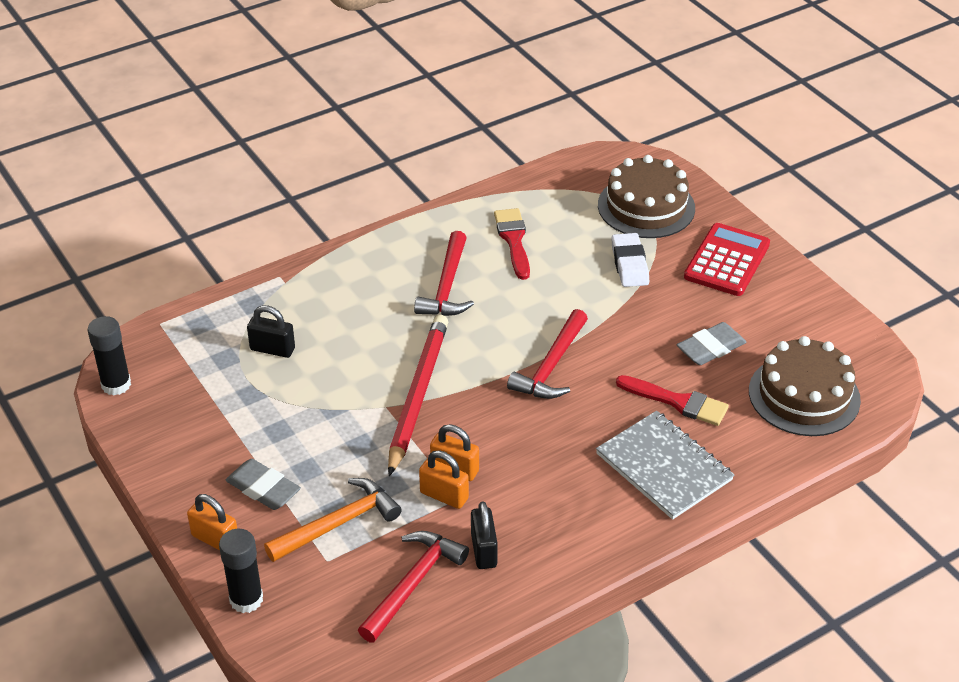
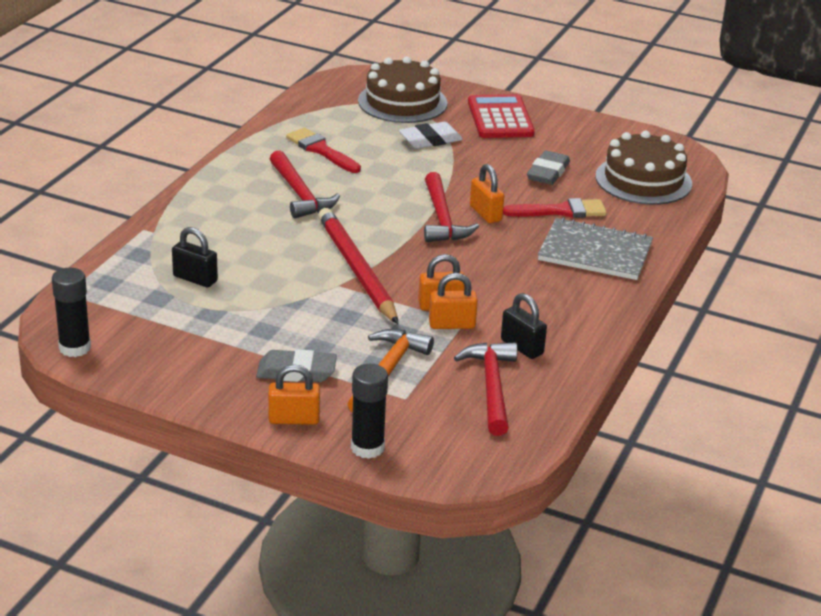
camera: 35 degrees left, 10 degrees down
black padlock [247,305,295,358] -> black padlock turned 45 degrees clockwise [172,227,218,287]
white eraser [611,233,649,287] -> white eraser turned 75 degrees counterclockwise [399,122,463,149]
none -> orange padlock [470,164,504,223]

